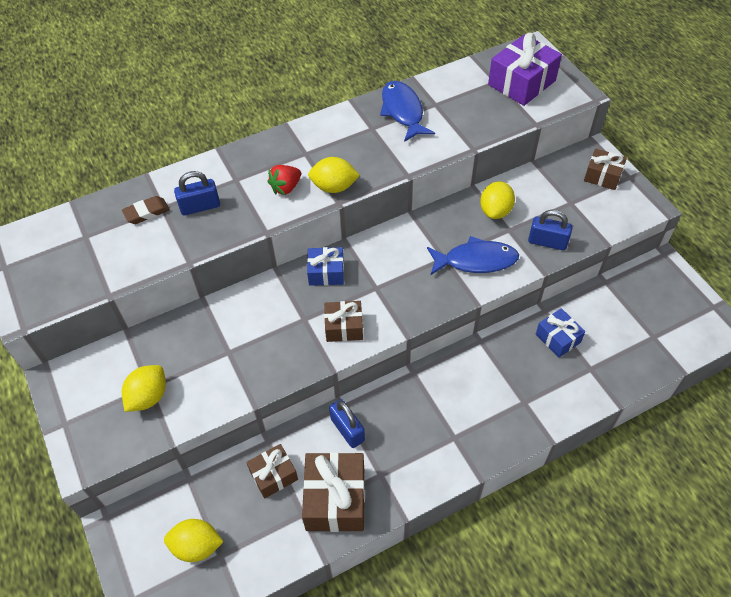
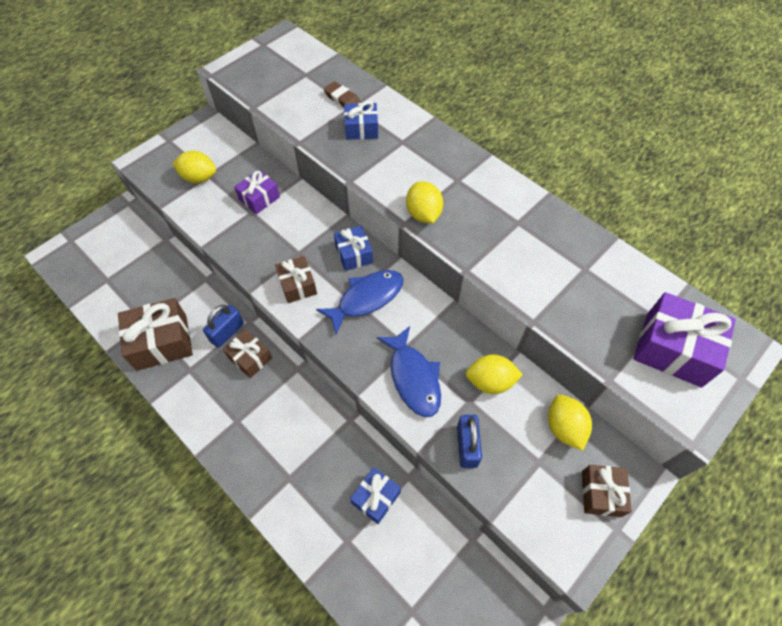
camera: 70 degrees right, 5 degrees up
yellow lemon [164,519,224,562] -> yellow lemon moved to [548,395,592,451]
blue padlock [174,171,220,216] -> blue gift [344,101,378,140]
brown gift [246,444,298,499] -> brown gift moved to [223,329,272,378]
red strawberry [267,165,301,195] -> none
blue fish [380,81,435,142] -> blue fish moved to [316,270,403,334]
none -> purple gift [234,170,280,214]

